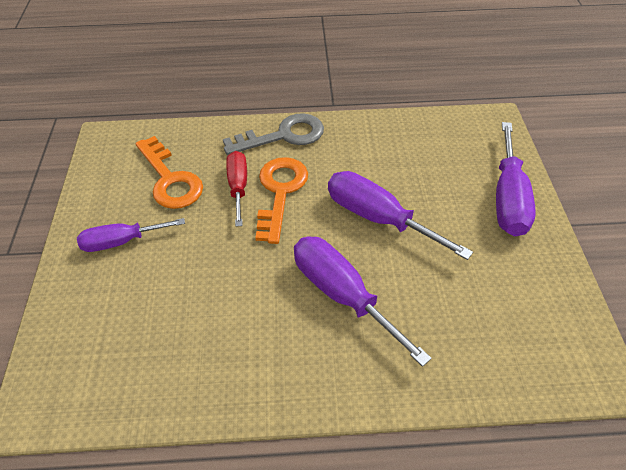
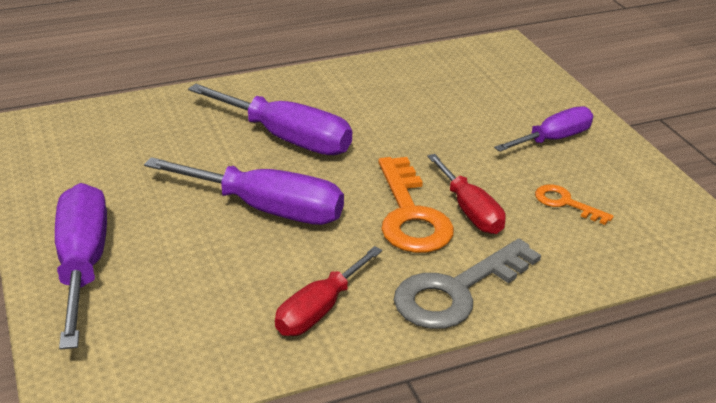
camera: 160 degrees right, 15 degrees down
orange key [135,136,203,209] -> orange key [535,184,614,225], size x0.53
none -> red screwdriver [275,246,382,336]

